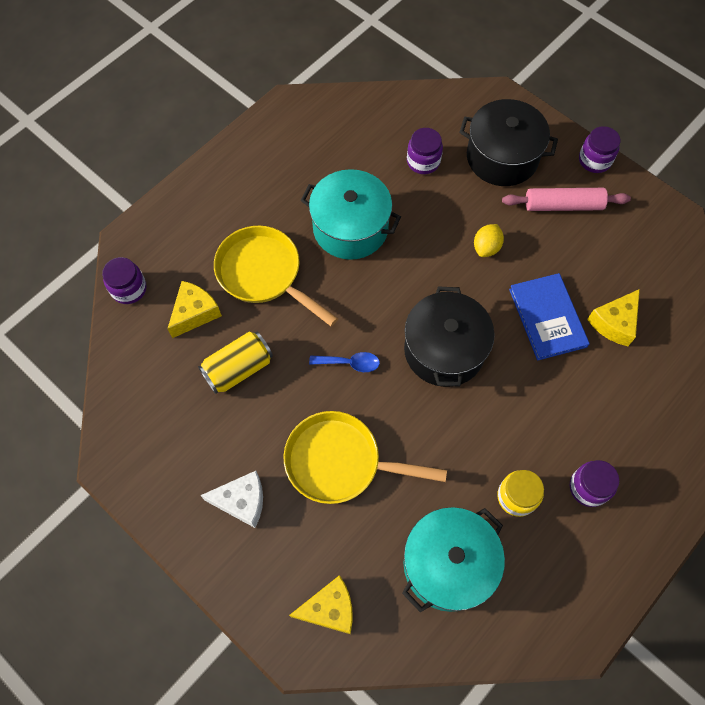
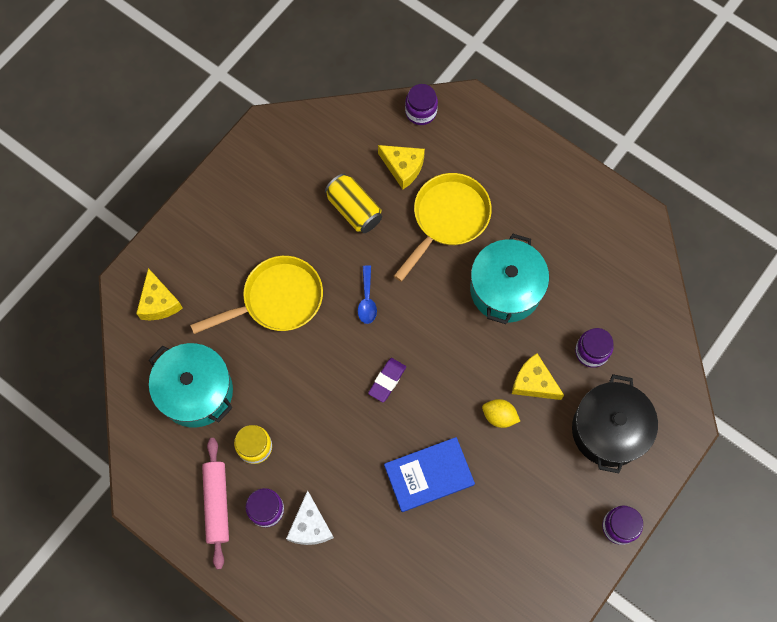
camera: 85 degrees right, 5 degrees up
white cheese [200,471,263,528] -> white cheese moved to [286,490,334,545]
yellow pan [283,411,447,504] -> yellow pan turned 60 degrees clockwise [190,256,323,334]
black pot [404,286,495,387] -> purple eraser [368,358,406,402]
pink rolling pin [502,188,631,211] -> pink rolling pin moved to [202,438,229,569]
yellow cheese [587,289,640,346] -> yellow cheese moved to [512,353,564,400]

